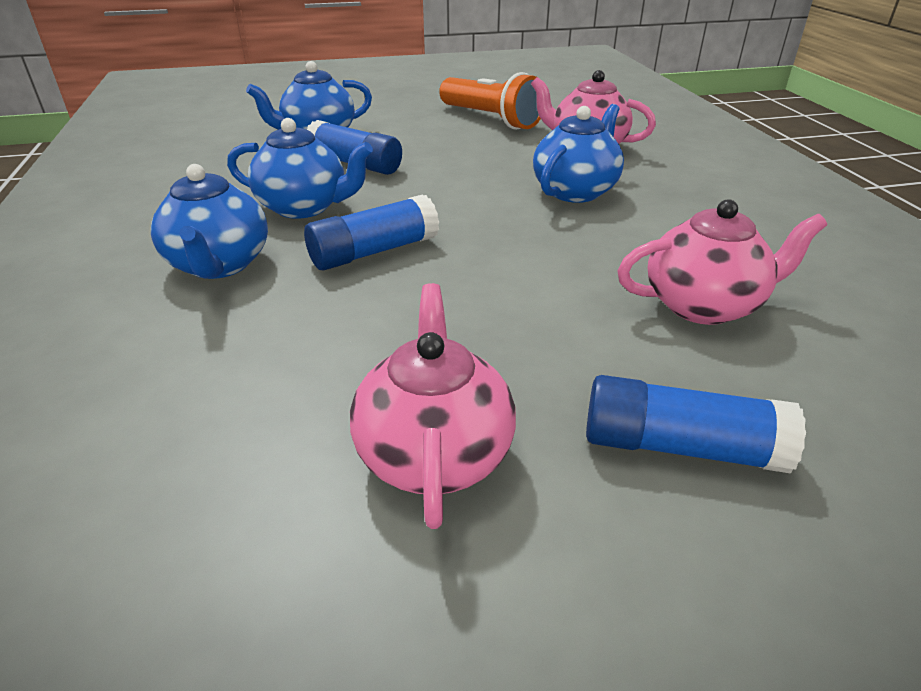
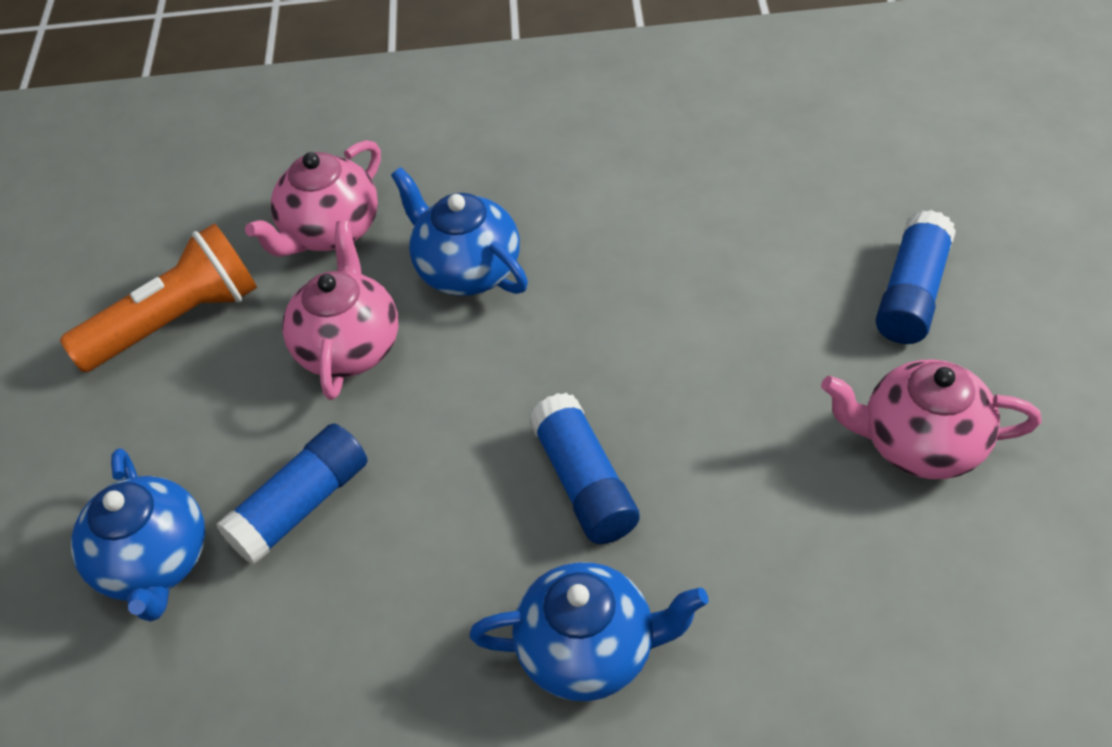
camera: 75 degrees left, 15 degrees up
blue teapot [227,118,373,219] -> none
pink teapot [617,199,827,325] -> pink teapot moved to [282,221,398,400]

